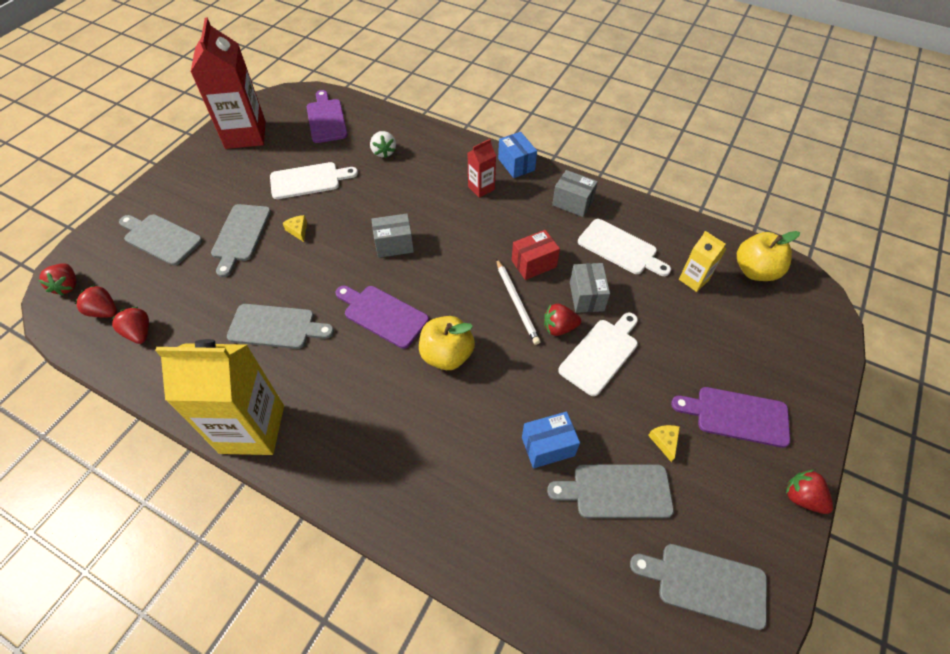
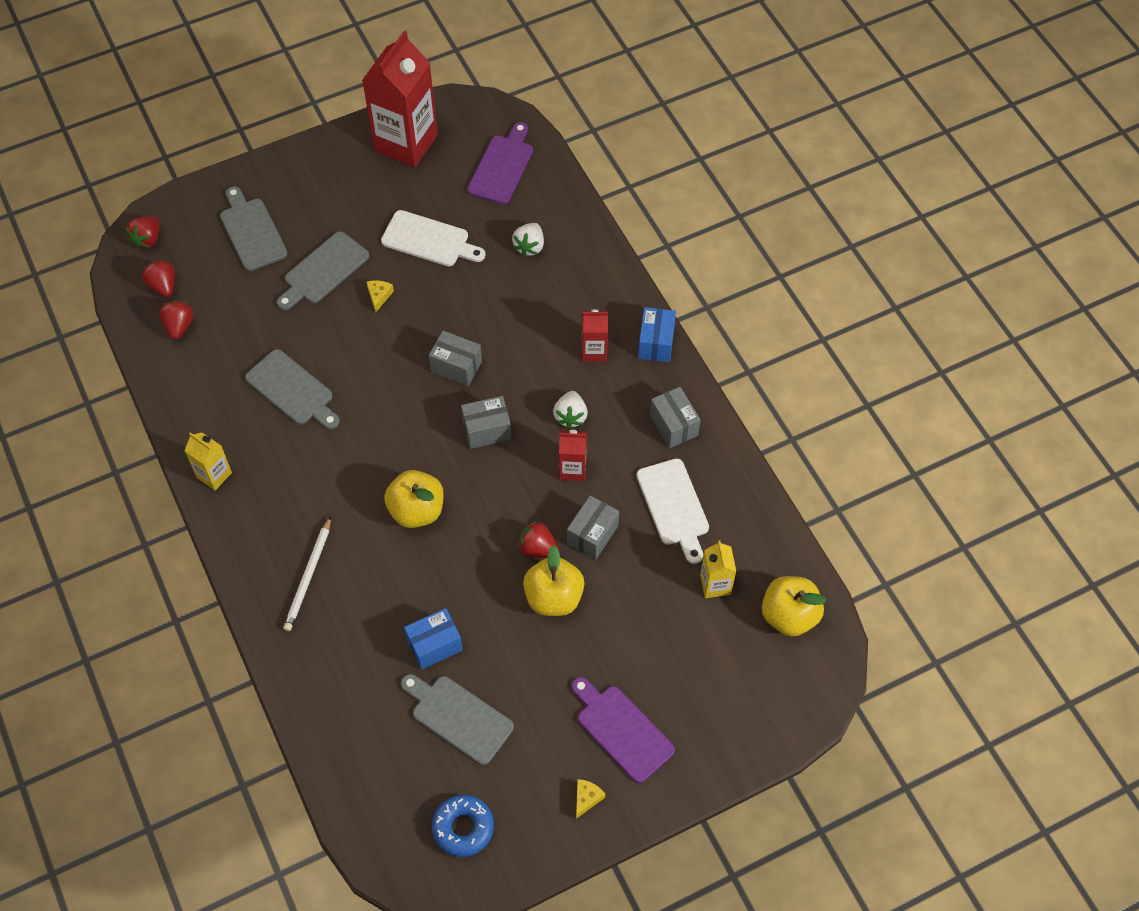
camera: 35 degrees right, 5 degrees up
yellow carton [155,339,284,455] -> yellow carton [184,433,232,490], size x0.48
purple cutting board [335,286,429,349] -> none
white pencil [496,259,541,345] -> white pencil moved to [283,516,331,631]
red box [512,230,560,280] -> red carton [559,430,587,481]
blue box [522,412,580,468] -> blue box turned 45 degrees counterclockwise [404,608,463,670]
white cutting board [558,312,638,396] -> yellow apple [523,545,585,616]
grey cutting board [630,544,767,630] -> blue donut [432,795,494,857]
yellow cheese [648,425,680,462] -> yellow cheese moved to [576,779,605,819]
red strawberry [786,470,833,514] -> none
none -> grey box [461,396,512,449]
none -> white strawberry [553,391,588,429]

